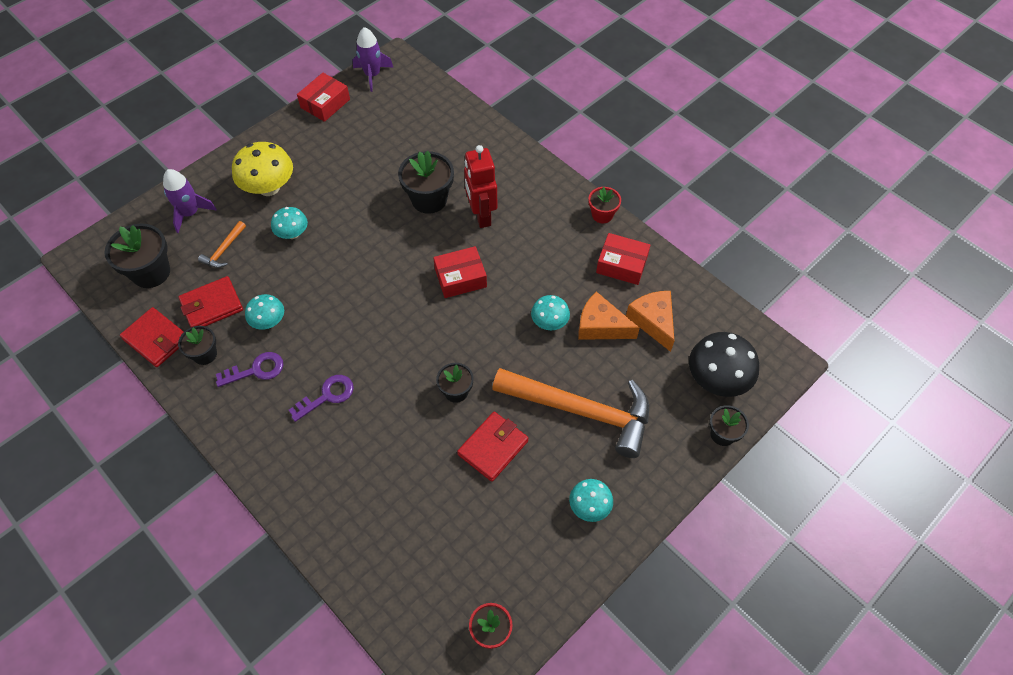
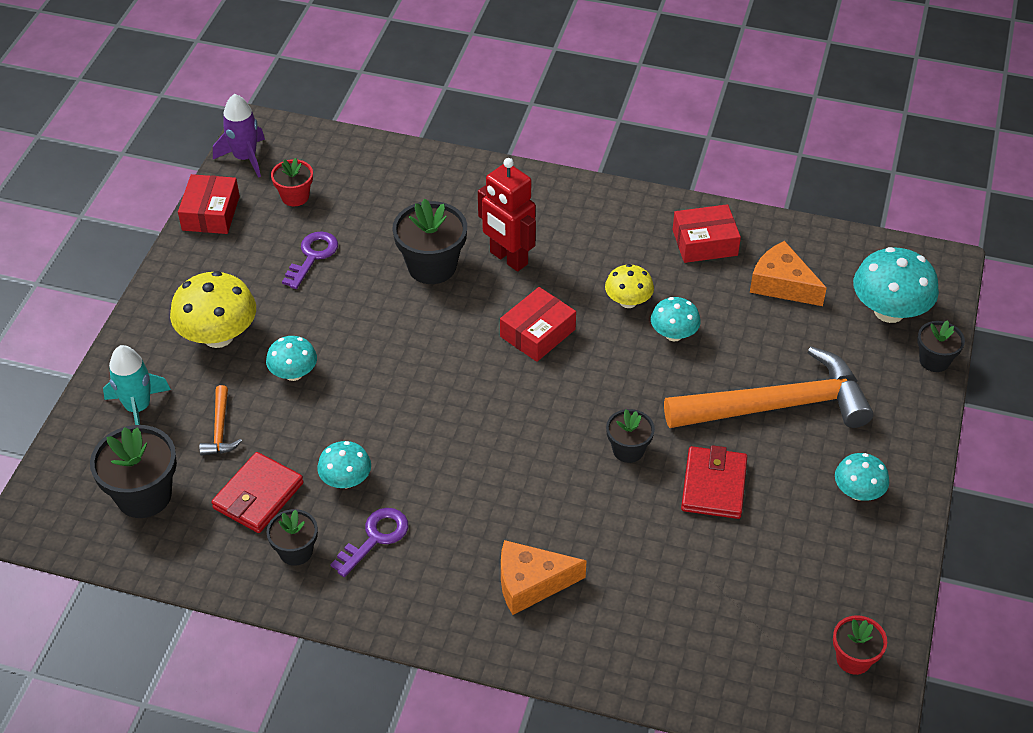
camera: 30 degrees left, 10 degrees down
red wallet [120,307,184,367] -> none
purple rocket [163,169,217,233] -> turquoise rocket [103,345,171,425]
purple key [289,375,354,422] -> purple key moved to [282,231,338,289]
orange cheese [578,292,640,340] -> orange cheese moved to [501,540,587,615]
red flower pot [589,187,621,223] -> red flower pot moved to [271,158,313,206]
black mushroom [689,332,759,397] -> turquoise mushroom [853,247,939,323]
none -> yellow mushroom [605,264,654,308]

